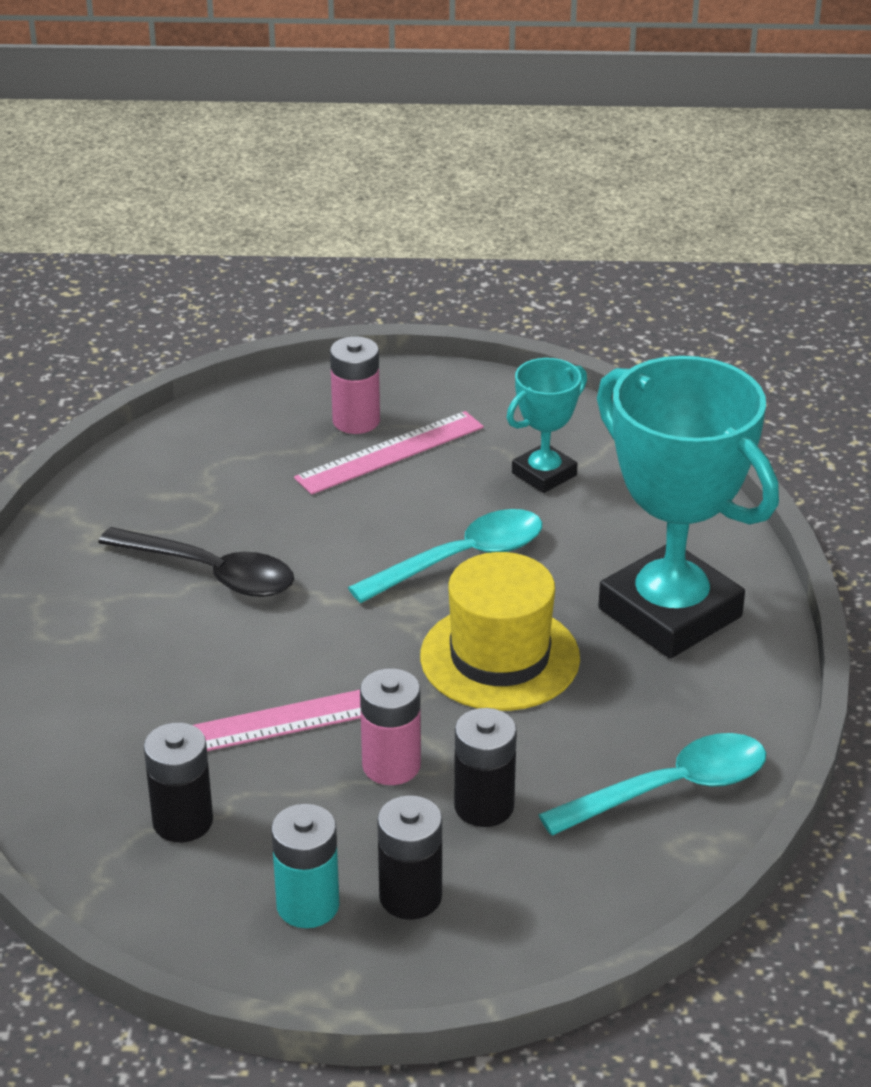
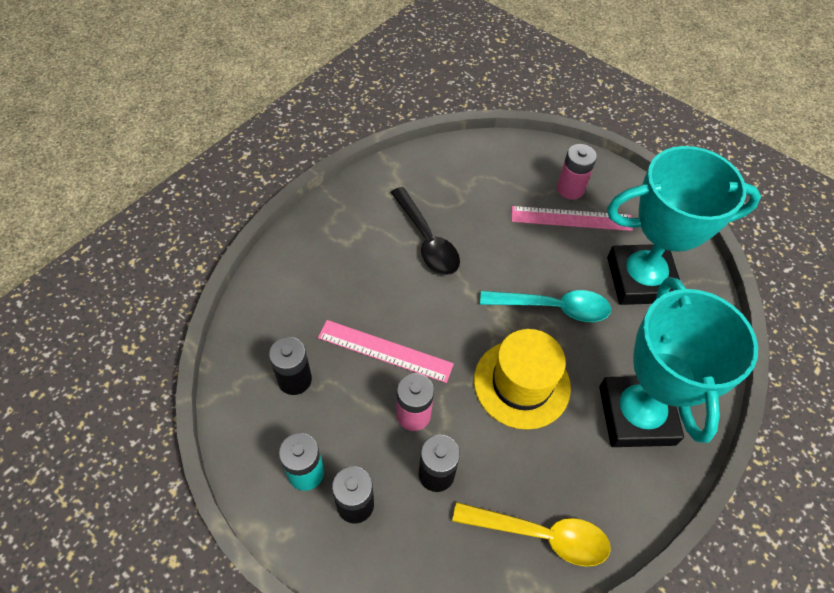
camera: 35 degrees right, 20 degrees up
turquoise trophy [506,358,587,493] -> turquoise trophy [607,146,761,305], size x2.03
turquoise spoon [538,733,766,836] -> yellow spoon [452,502,611,567]

